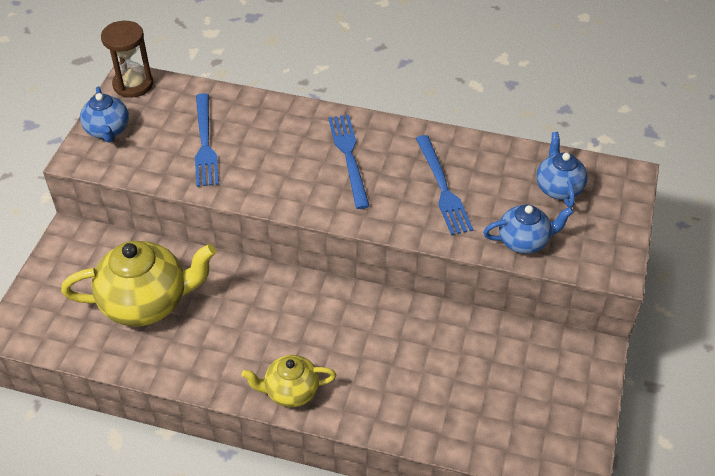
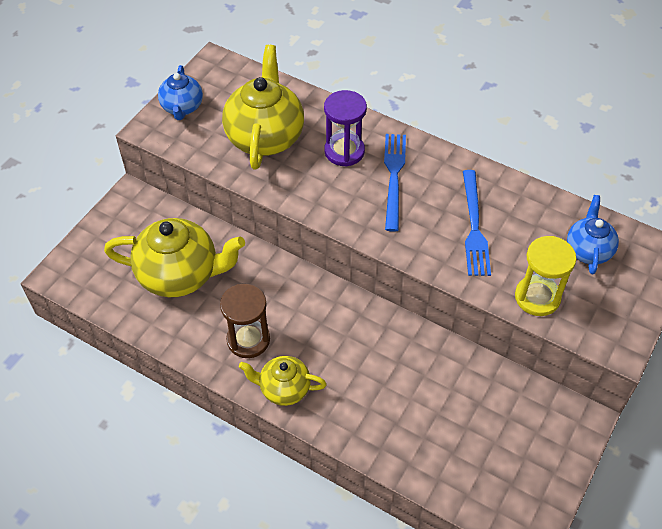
camera: 15 degrees right, 5 degrees up
brown hourglass [101,21,153,98] -> brown hourglass moved to [220,284,270,358]
blue fork [195,93,219,187] -> yellow teapot [222,45,304,170]
blue teapot [483,205,574,254] -> yellow hourglass [515,236,576,316]
none -> purple hourglass [324,90,367,167]

